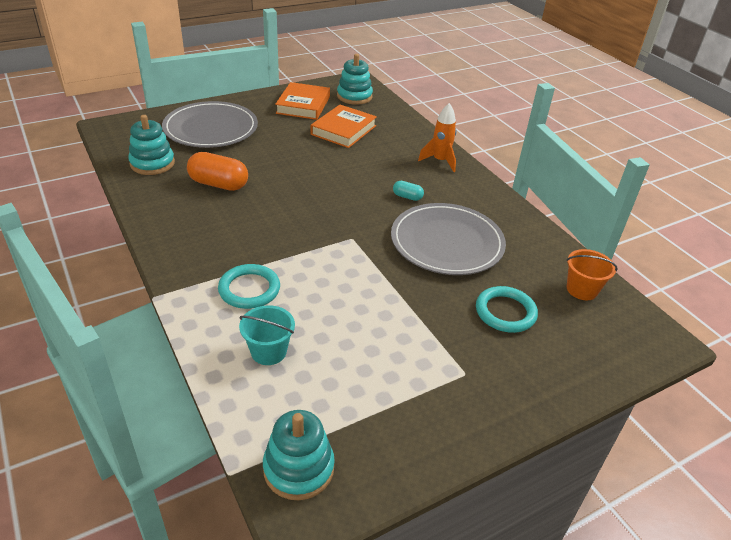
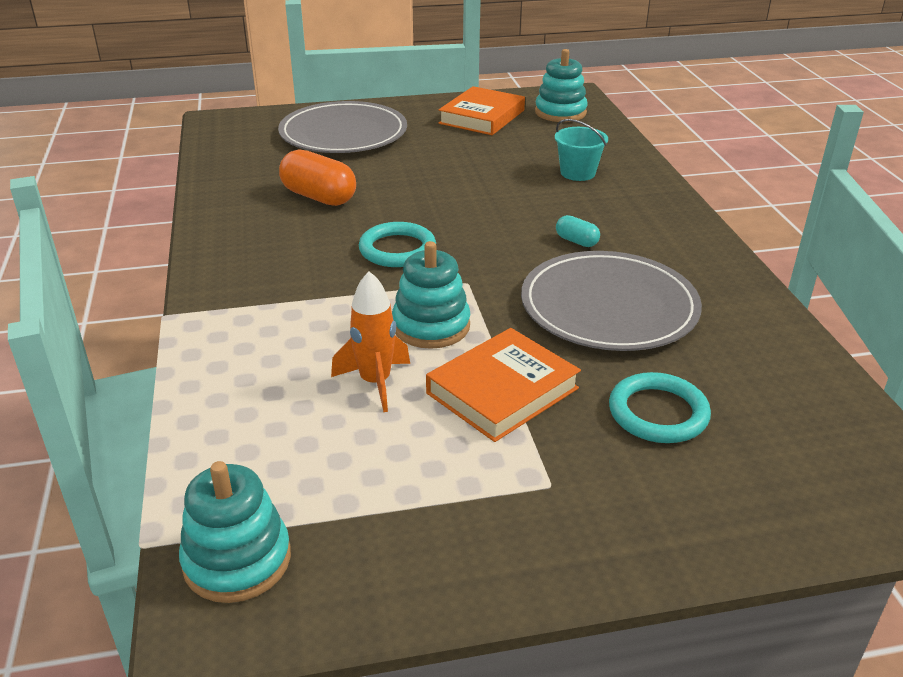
camera: 20 degrees right, 5 degrees down
turquoise stacking toy [128,115,175,175] -> turquoise stacking toy moved to [392,241,470,349]
turquoise ring [218,264,280,309] -> turquoise ring moved to [359,222,436,267]
turquoise bucket [239,305,295,365] -> turquoise bucket moved to [555,119,608,181]
orange book [311,105,377,148] -> orange book moved to [426,328,581,442]
orange rocket [418,103,457,172] -> orange rocket moved to [331,271,410,412]
orange bucket [566,249,618,300] -> none

